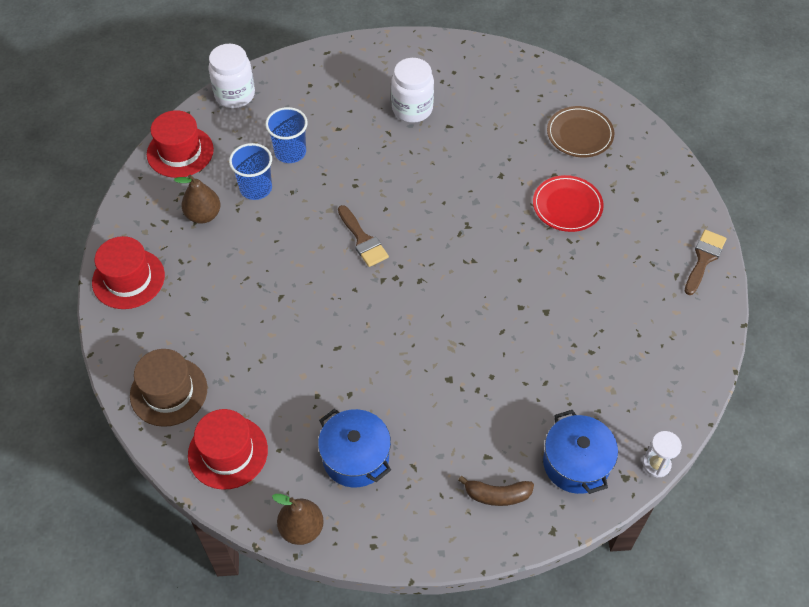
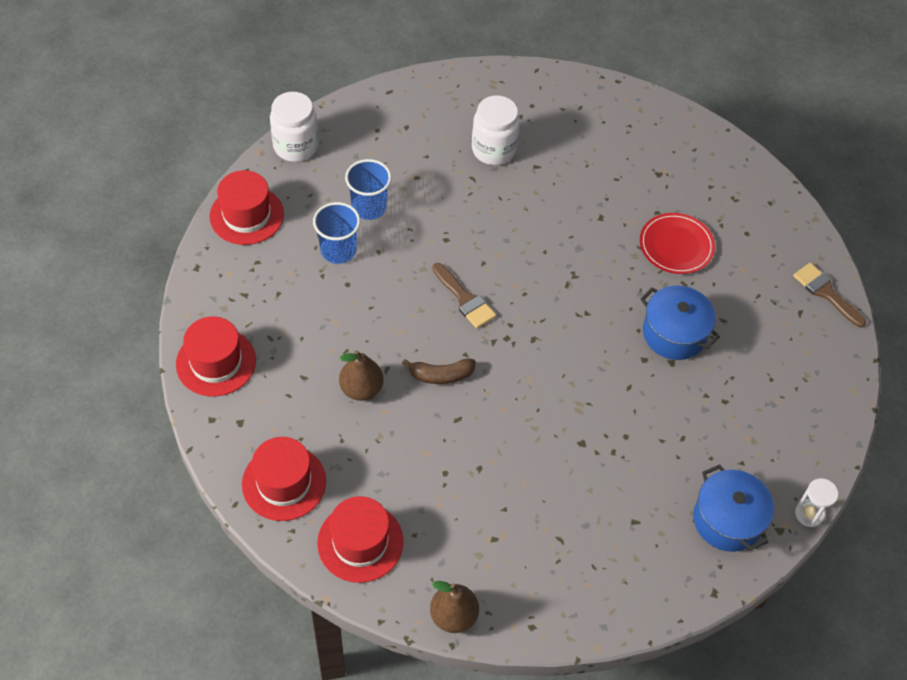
camera: 10 degrees left, 0 degrees up
brown hat [130,349,207,427] -> red hat [242,437,326,521]
brown pear [174,174,221,224] -> brown pear moved to [339,350,384,401]
blue pot [318,409,391,487] -> blue pot moved to [640,285,720,360]
brown banana [458,476,534,506] -> brown banana moved to [402,358,476,384]
brown plate [547,106,614,157] -> none
brown brush [685,230,726,295] -> brown brush turned 60 degrees counterclockwise [793,263,866,328]

